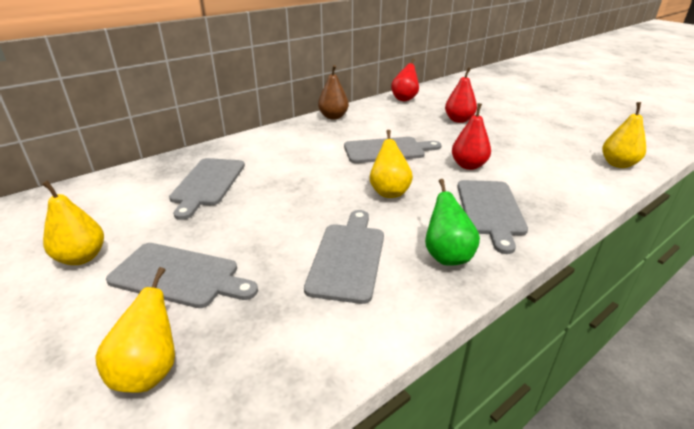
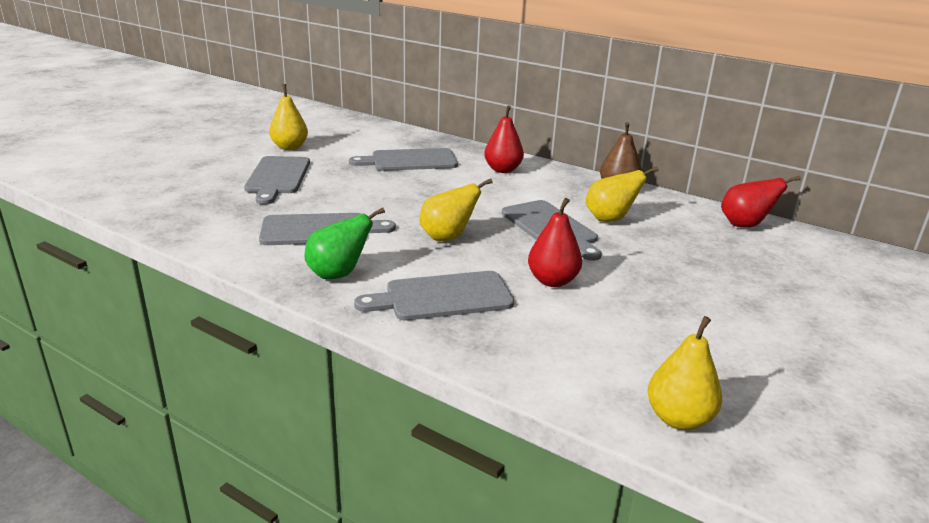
camera: 70 degrees right, 5 degrees down
yellow pear [95,267,175,393] -> yellow pear moved to [586,167,658,222]
red pear [445,67,477,123] -> red pear moved to [484,105,524,173]

